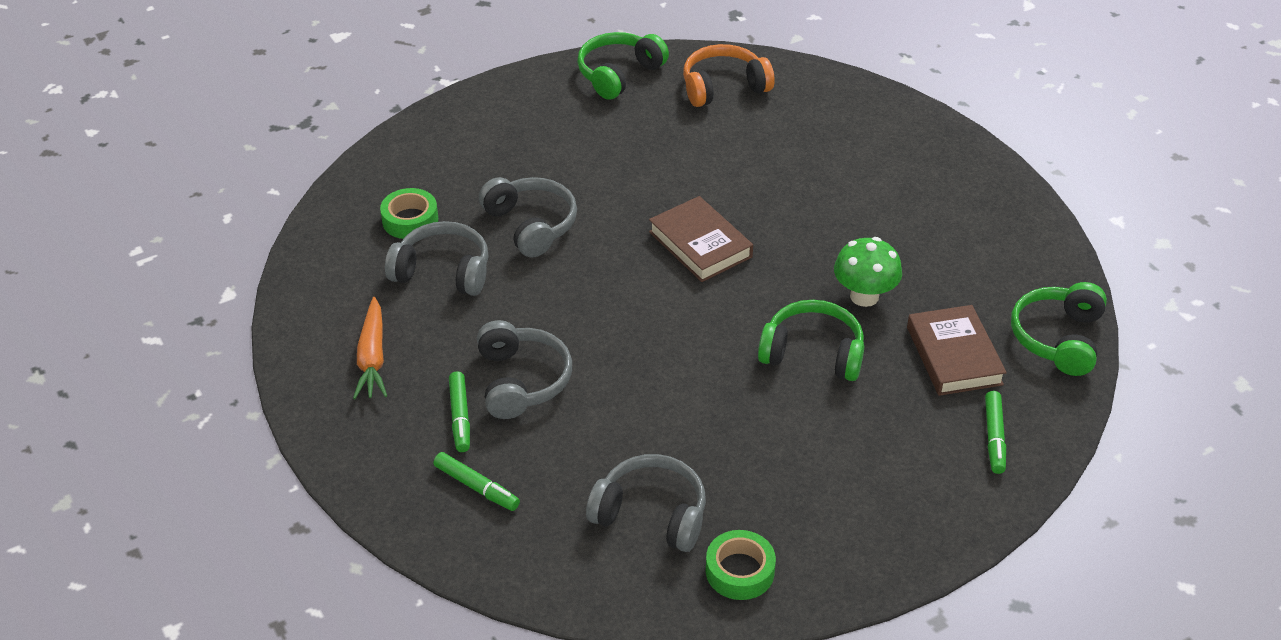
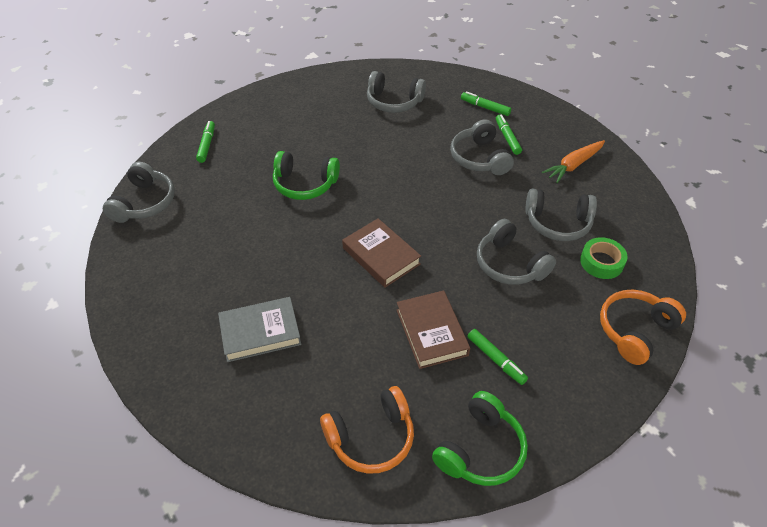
camera: 175 degrees right, 5 degrees up
orange carrot [353,297,387,399] -> orange carrot turned 120 degrees counterclockwise [542,140,605,183]
green tape [706,530,776,600] -> none
green mushroom [834,237,902,307] -> none
brown book [907,305,1007,396] -> brown book moved to [397,291,470,369]
green headphones [1011,282,1107,376] -> grey headphones [103,162,175,223]
none -> grey book [218,297,301,362]
none -> green marker [468,329,528,385]
none -> orange headphones [600,289,686,365]

